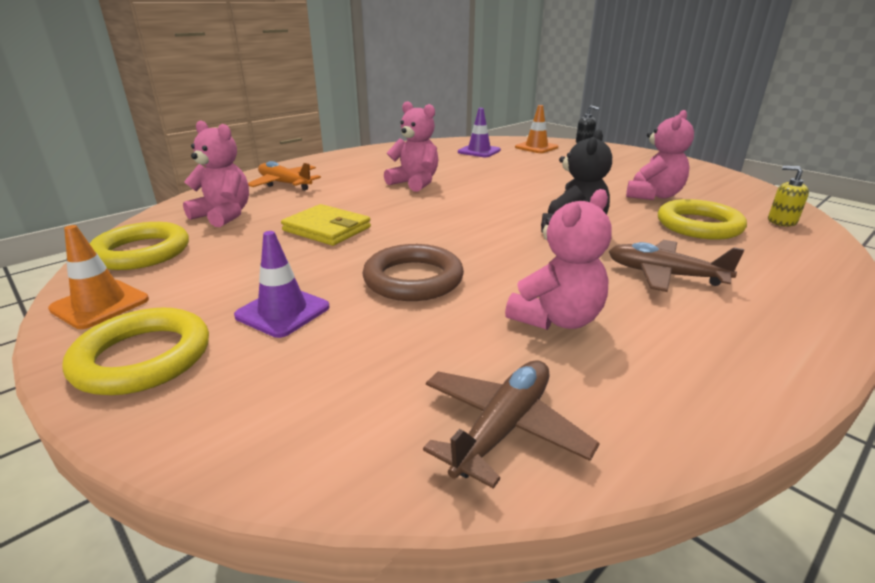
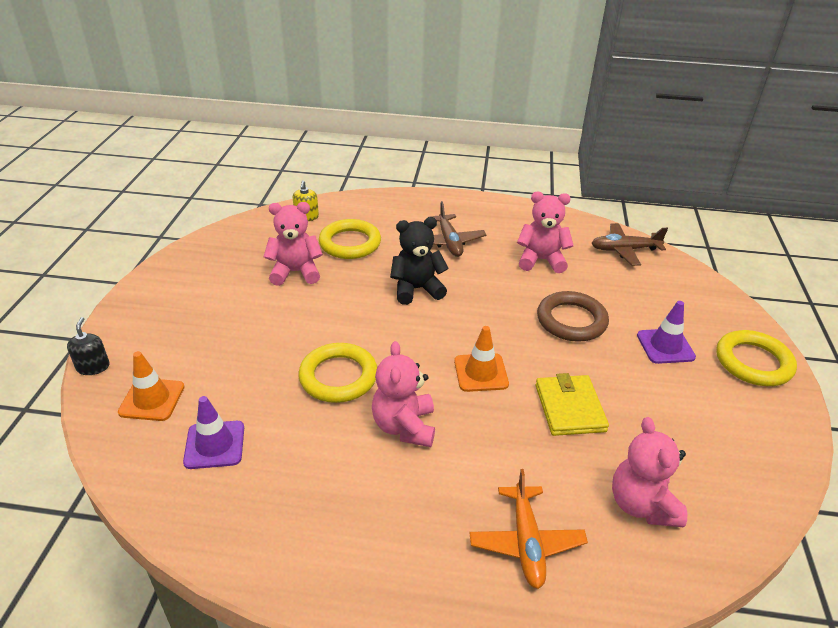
camera: 130 degrees left, 10 degrees up
orange traffic cone [48,225,149,329] -> orange traffic cone moved to [454,326,509,392]
yellow ring [89,222,189,270] -> yellow ring moved to [299,343,377,403]

